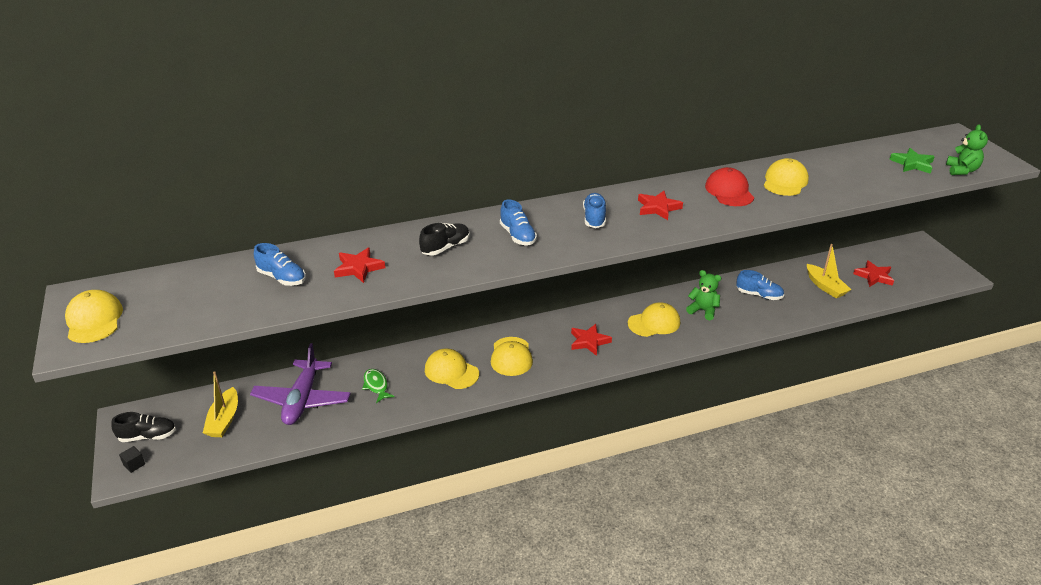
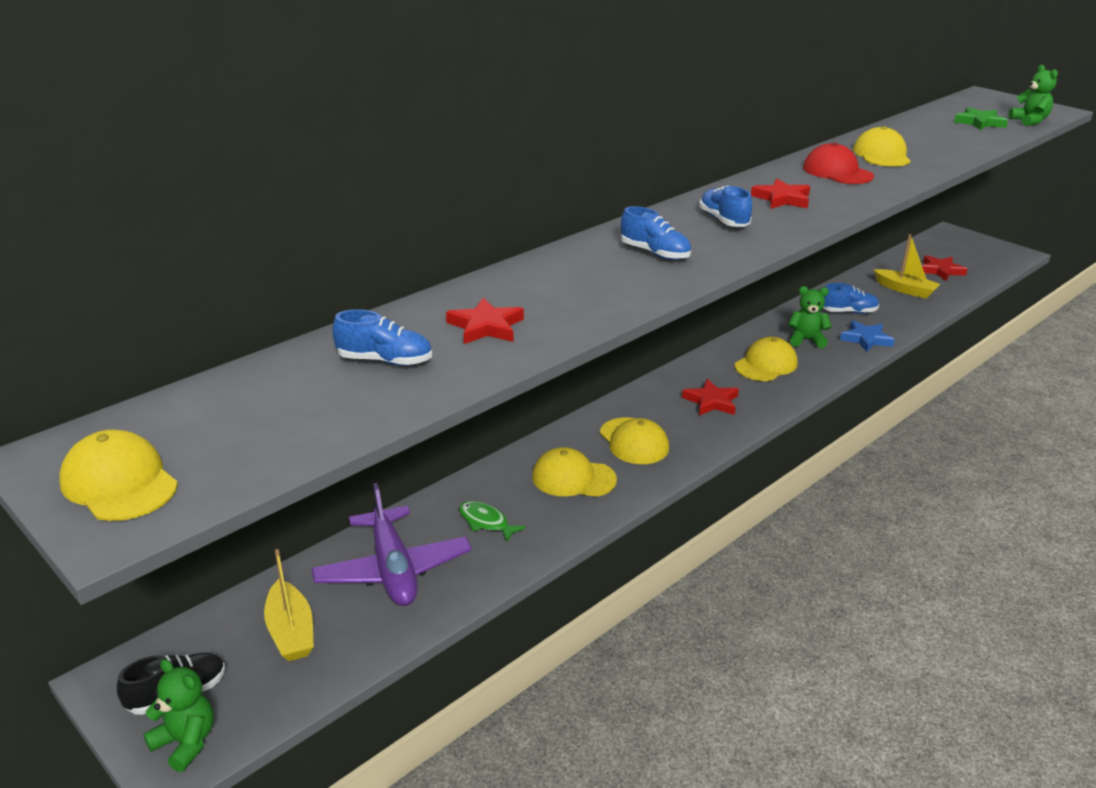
camera: 25 degrees left, 5 degrees down
black cube [119,446,145,473] -> green teddy bear [143,659,214,772]
black shoe [419,223,470,256] -> none
none -> blue star [840,320,895,352]

